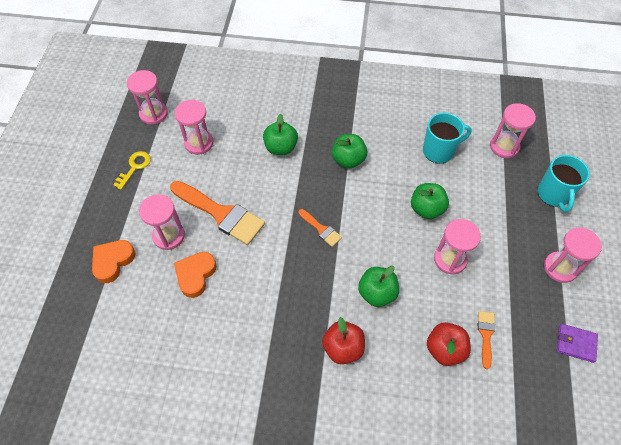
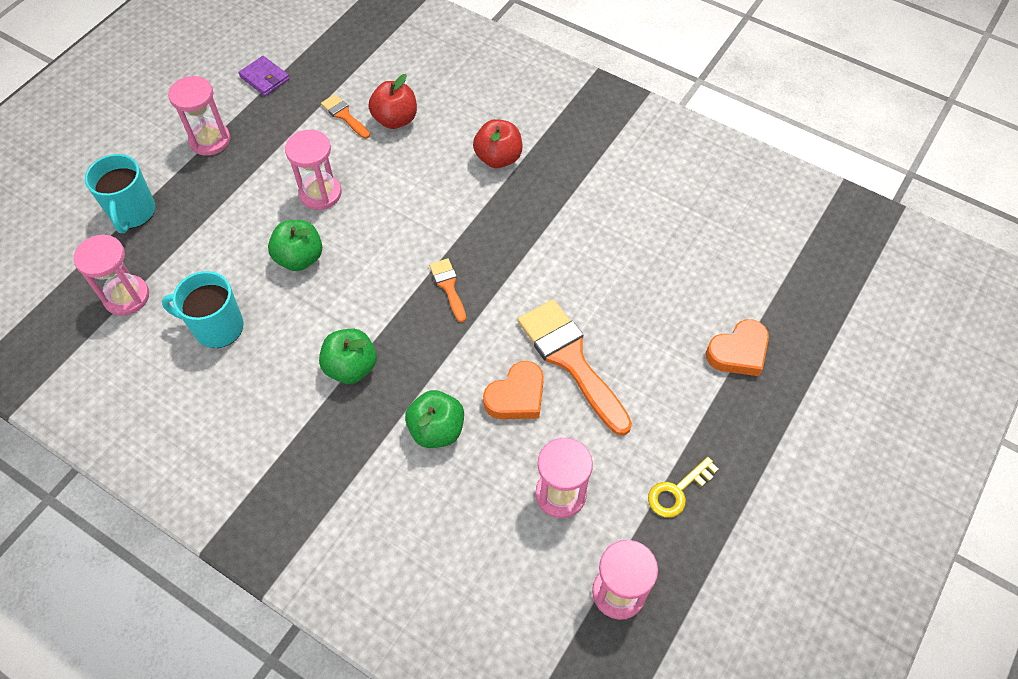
camera: 155 degrees left, 0 degrees up
pink hourglass [139,194,185,250] -> none
orange heart [174,252,216,298] -> orange heart moved to [483,361,544,419]
green apple [358,266,399,307] -> none
orange brush [478,311,496,369] -> orange brush turned 105 degrees clockwise [321,94,370,139]
turquoise mug [538,155,590,212] -> turquoise mug turned 150 degrees clockwise [85,154,155,233]

